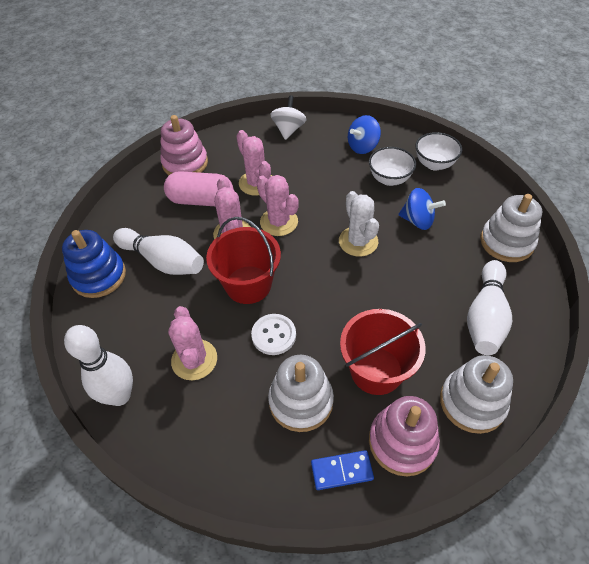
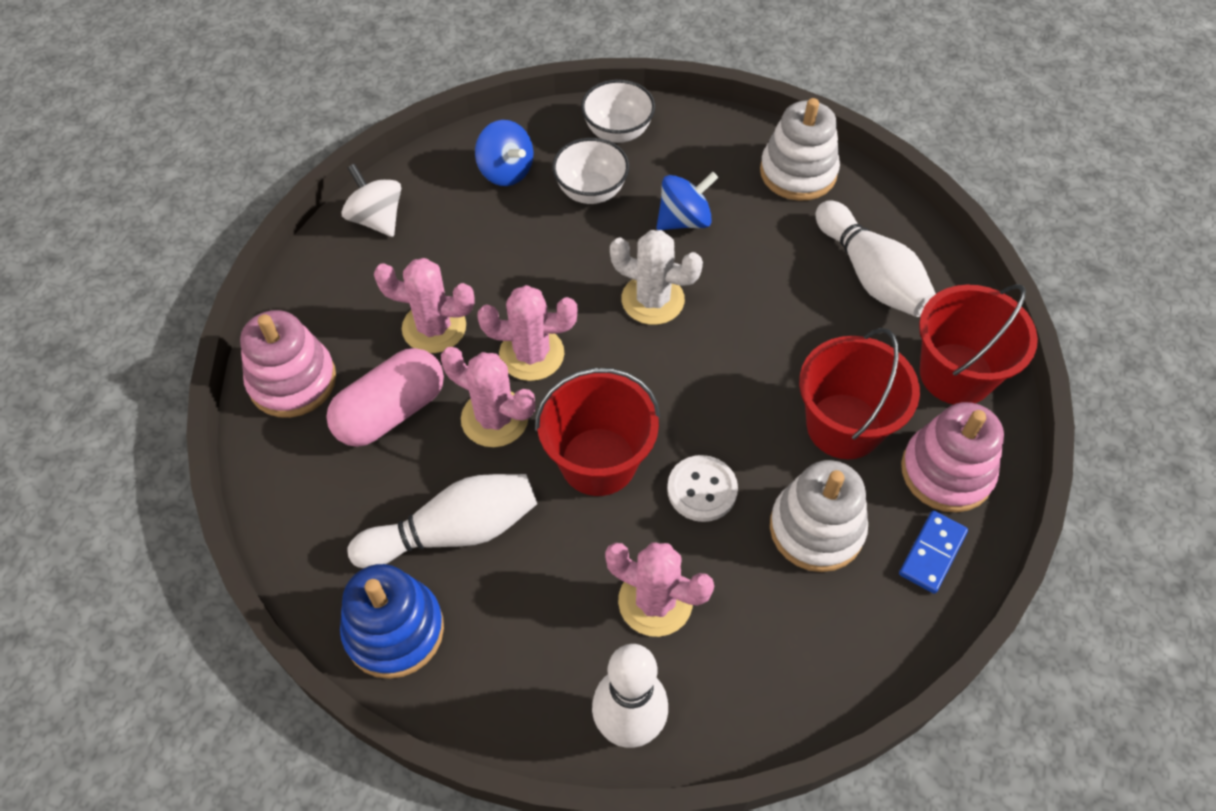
camera: 50 degrees left, 5 degrees up
blue spinning top [348,115,381,154] -> blue spinning top turned 45 degrees counterclockwise [475,120,533,186]
white stacking toy [440,355,513,434] -> red bucket [919,284,1038,405]

